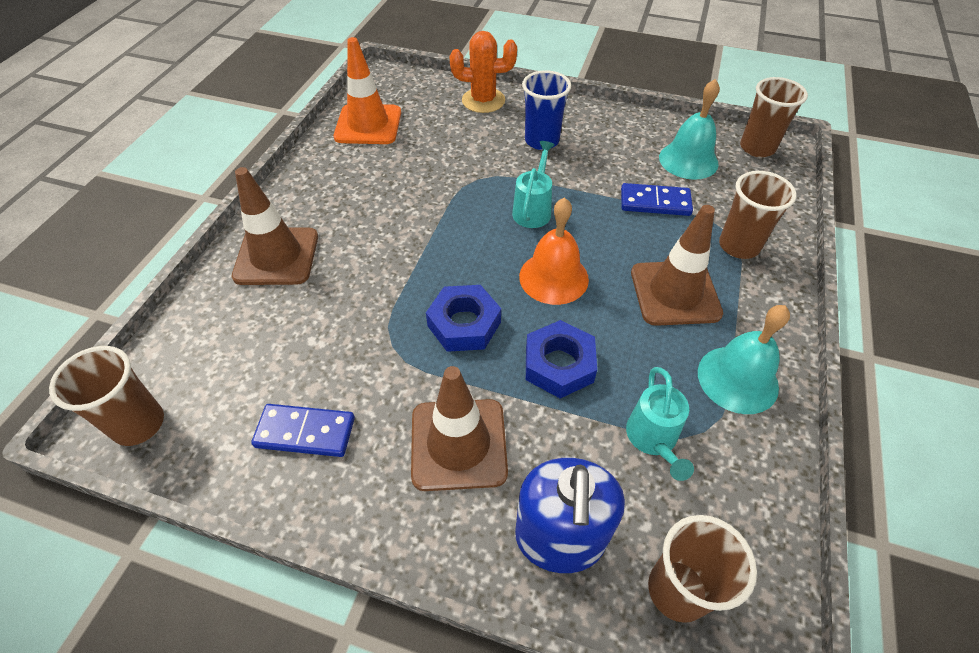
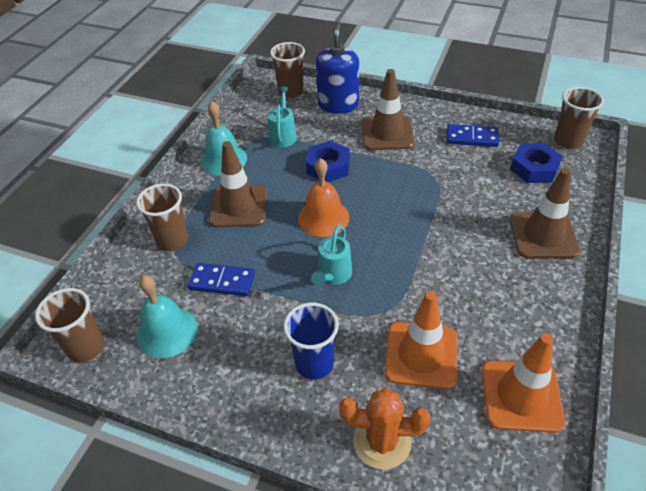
camera: 175 degrees left, 5 degrees down
blue nut [426,285,501,352] -> blue nut moved to [510,143,563,183]
none -> orange traffic cone [385,291,457,390]

